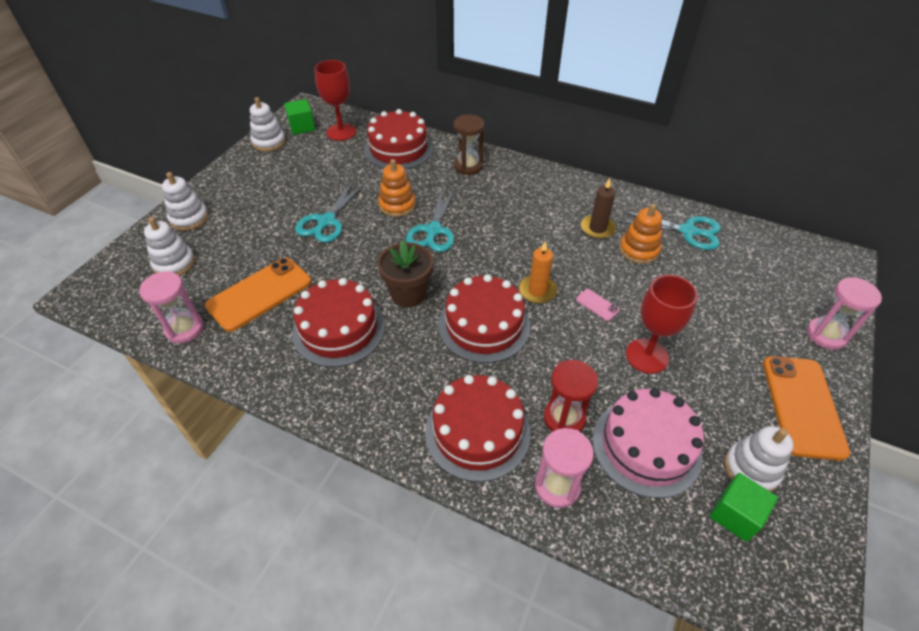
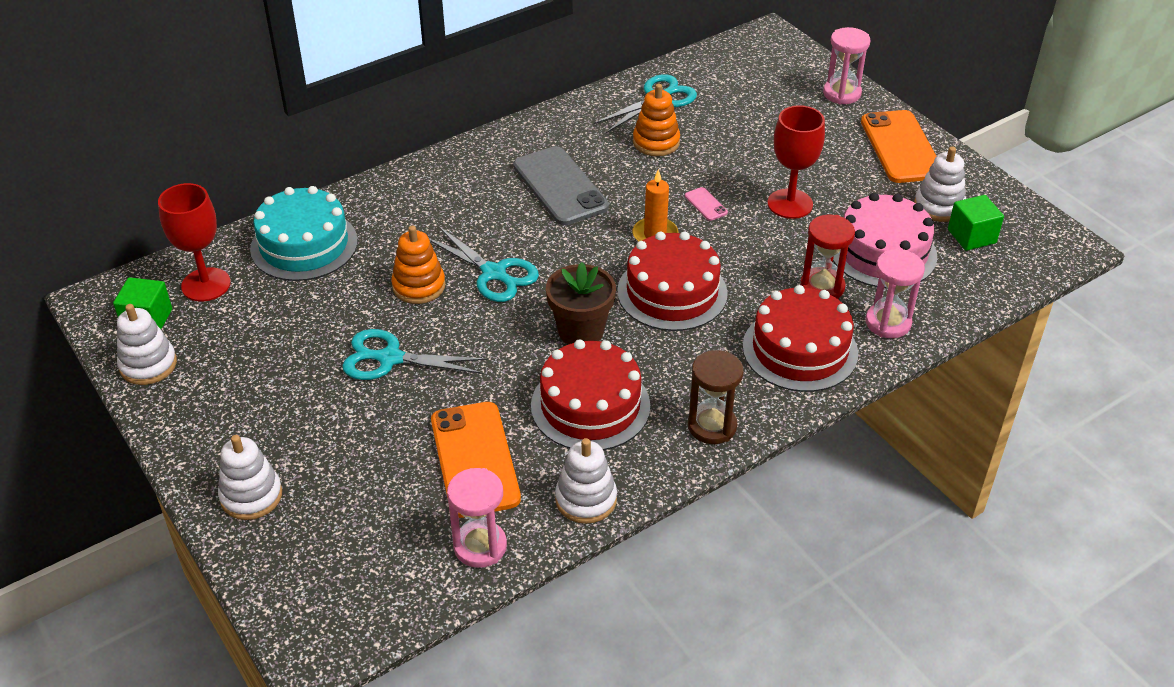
camera: 60 degrees left, 5 degrees down
white stacking toy [144,217,195,276] -> white stacking toy moved to [555,438,617,524]
turquoise scissors [295,181,365,243] -> turquoise scissors turned 135 degrees clockwise [342,329,488,380]
red cake [364,109,433,169] -> turquoise cake [250,186,358,281]
brown hourglass [454,114,484,175] -> brown hourglass moved to [688,350,744,444]
pink phone [576,289,619,321] -> pink phone turned 75 degrees clockwise [685,187,728,221]
brown candle [581,178,616,239] -> none
orange phone [763,356,850,461] -> orange phone turned 45 degrees clockwise [861,110,936,183]
none -> grey phone [513,146,609,225]

